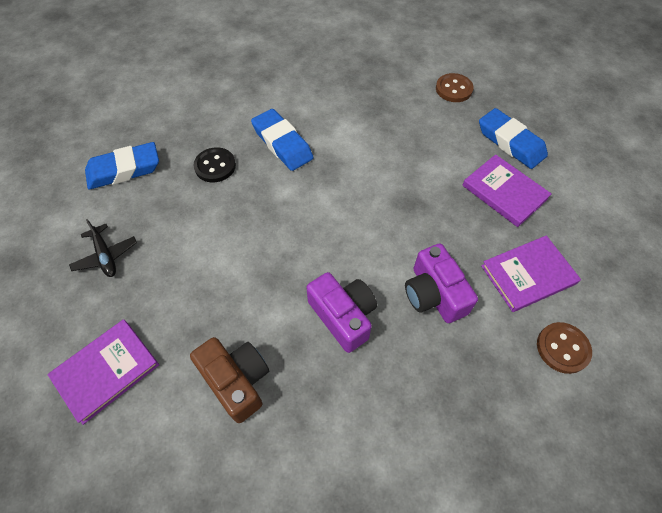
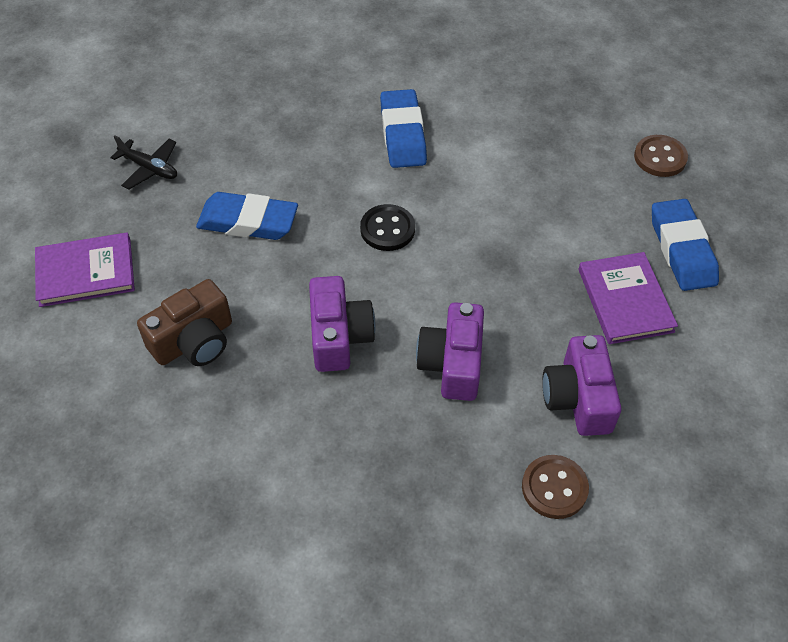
camera: 30 degrees right, 5 degrees down
black plane [69,219,137,277] -> black plane turned 60 degrees counterclockwise [110,135,177,189]
blue eraser [85,142,159,190] -> blue eraser moved to [196,192,298,240]
brown camera [190,337,269,423] -> brown camera turned 60 degrees clockwise [137,279,232,366]
black button [193,147,236,183] -> black button moved to [360,204,415,251]
purple book [481,235,581,312] -> purple camera [542,335,622,436]

